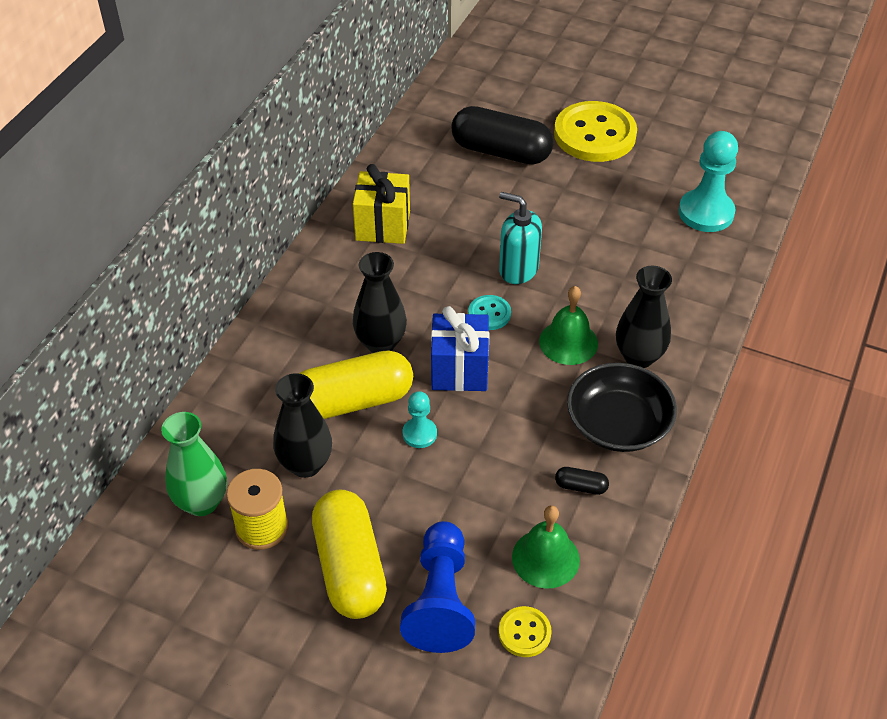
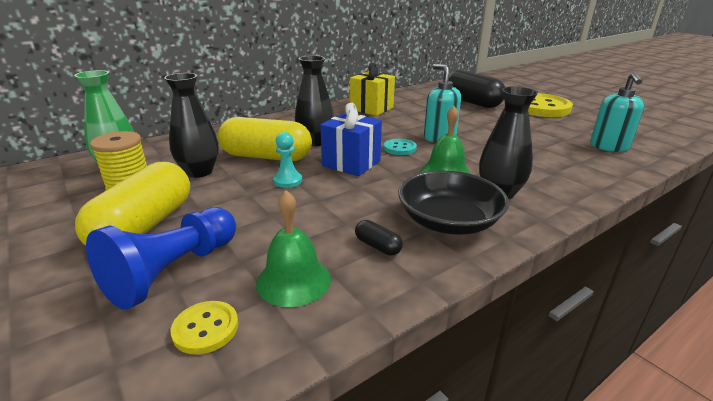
camera: 30 degrees right, 20 degrees down
turquoise pawn [679,131,738,232] -> turquoise soap dispenser [590,72,645,152]

